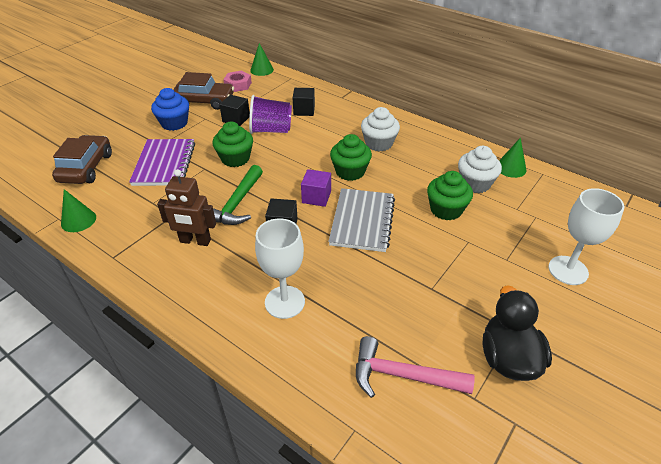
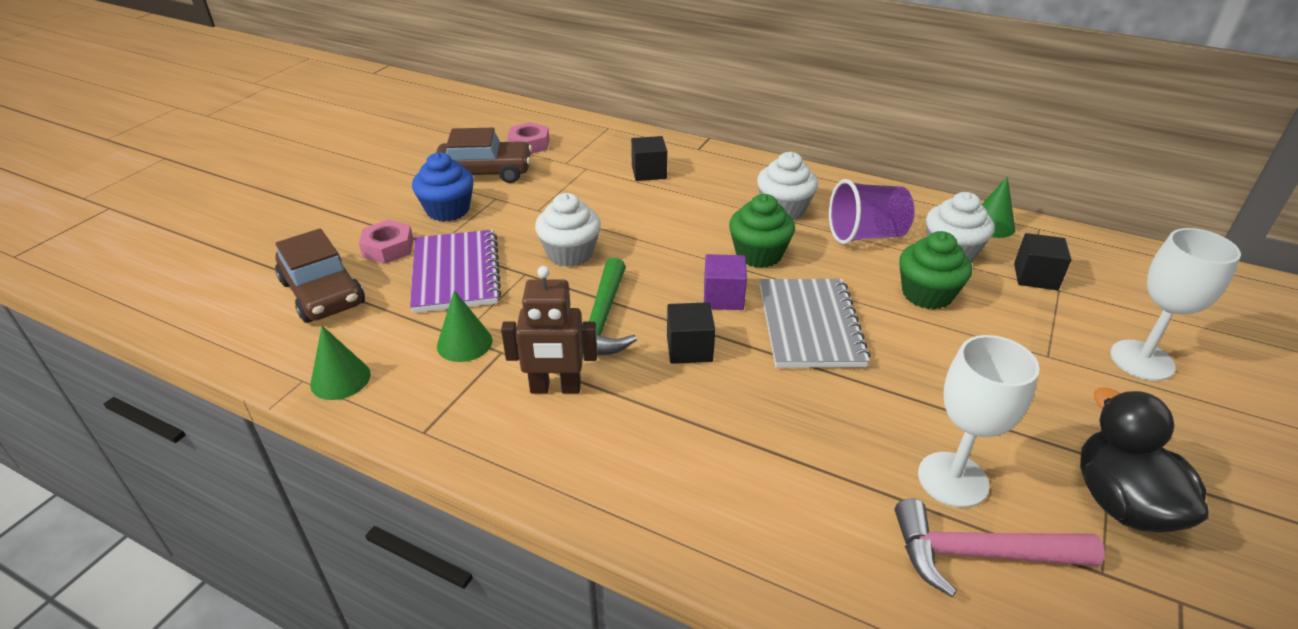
camera: 10 degrees left, 5 degrees down
brown car [52,135,112,184] -> brown car turned 150 degrees clockwise [275,228,365,323]
green cupcake [213,122,253,167] -> white cupcake [535,193,601,267]
black cube [219,95,250,126] -> black cube moved to [1014,233,1072,290]
purple cup [249,95,292,134] -> purple cup moved to [829,179,915,245]
green cone [250,43,274,76] -> green cone moved to [437,290,493,362]
white goblet [255,218,305,319] -> white goblet moved to [918,335,1040,508]
none -> pink nut [359,220,413,264]

